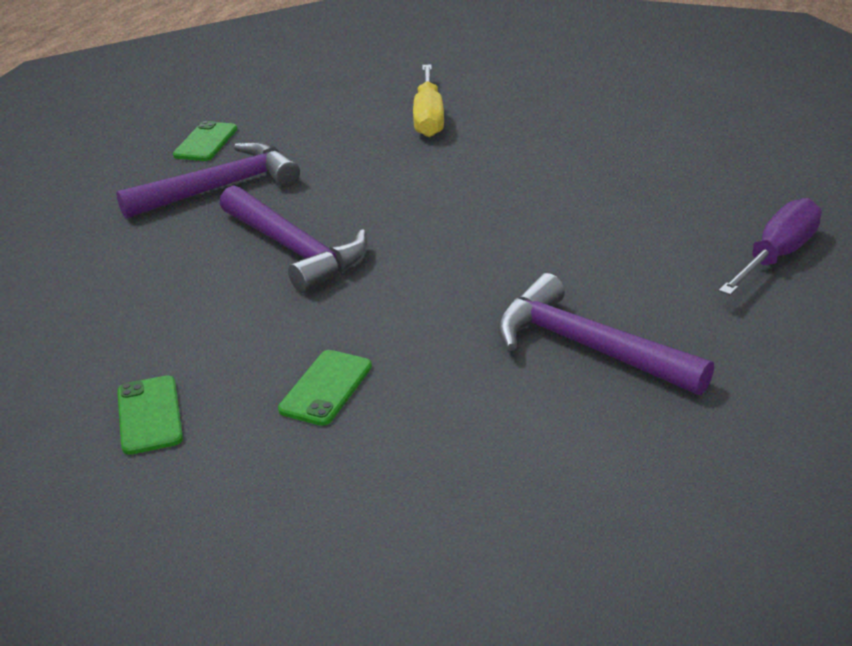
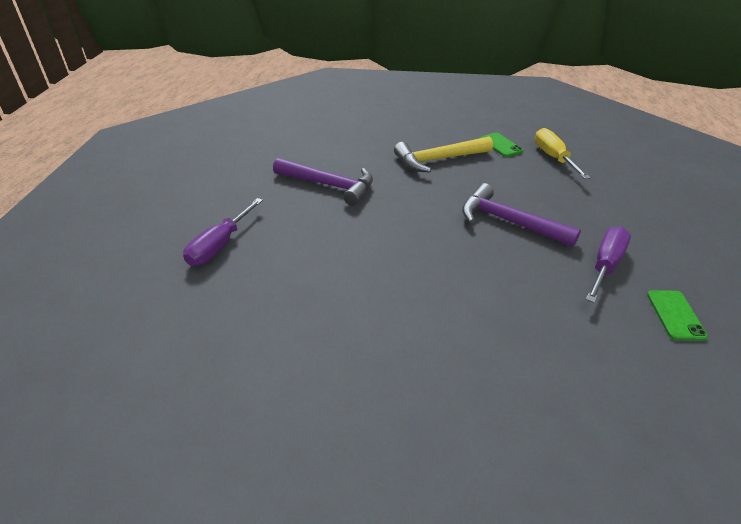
camera: 165 degrees right, 5 degrees up
purple hammer [116,142,300,218] -> purple screwdriver [586,226,631,303]
green phone [278,350,372,426] -> yellow hammer [394,137,493,173]
yellow screwdriver [413,64,444,137] -> yellow screwdriver moved to [535,128,591,179]

